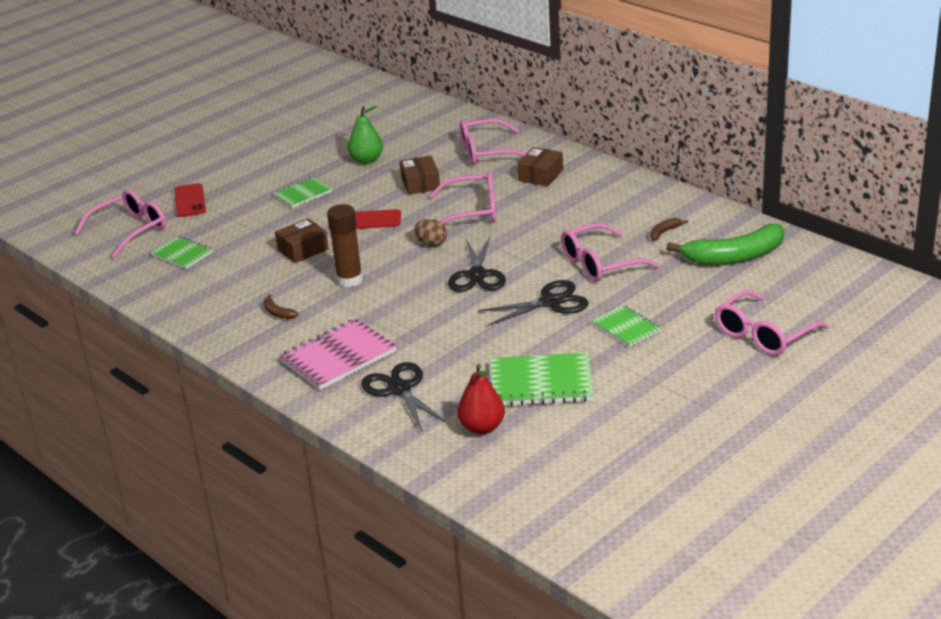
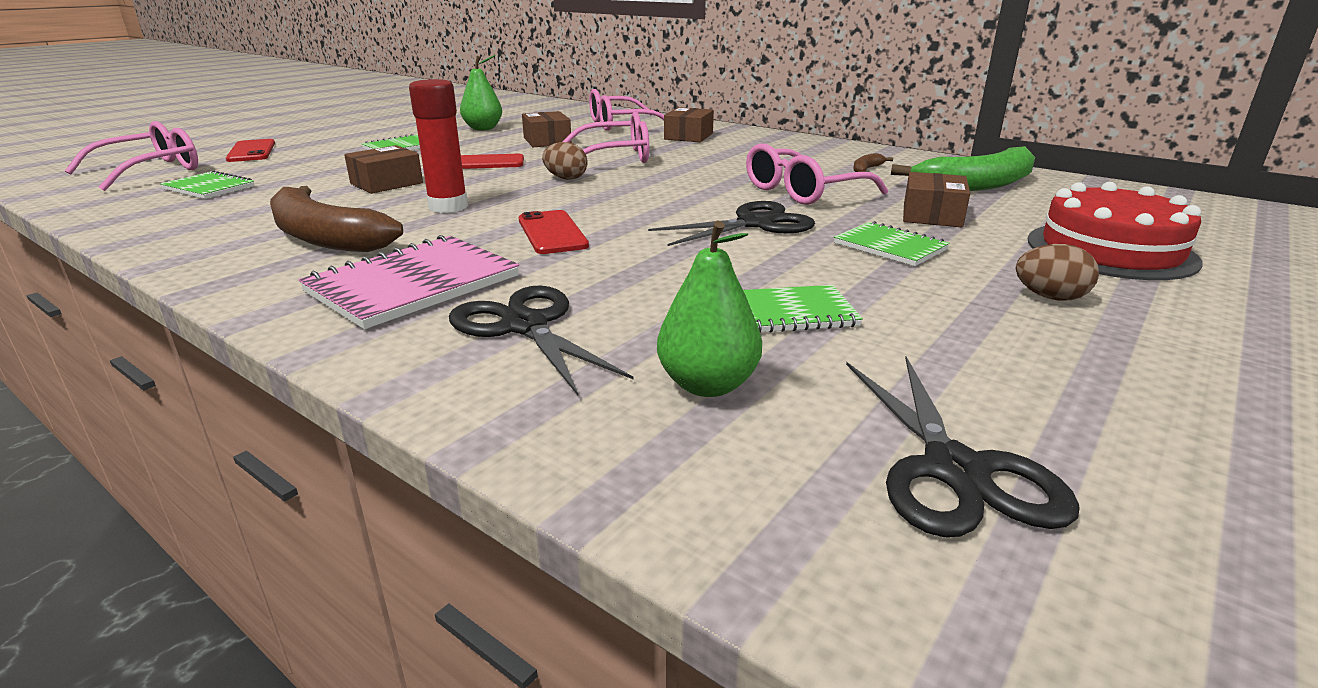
camera: 10 degrees left, 5 degrees down
brown banana [264,294,299,319] -> brown banana [270,186,403,252], size x2.41
brown glue stick [327,204,363,287] -> red glue stick [409,79,468,213]
black scissors [448,237,506,292] -> black scissors moved to [846,357,1080,537]
red pear [457,364,505,434] -> green pear [657,221,762,397]
green notebook [491,352,594,406] -> green notebook [743,285,863,333], size x0.60
pink glasses [715,290,829,355] -> red cake [1028,182,1203,280]
none -> red phone [519,210,589,254]
none -> brown box [903,172,970,227]
none -> brown egg [1016,244,1099,301]

